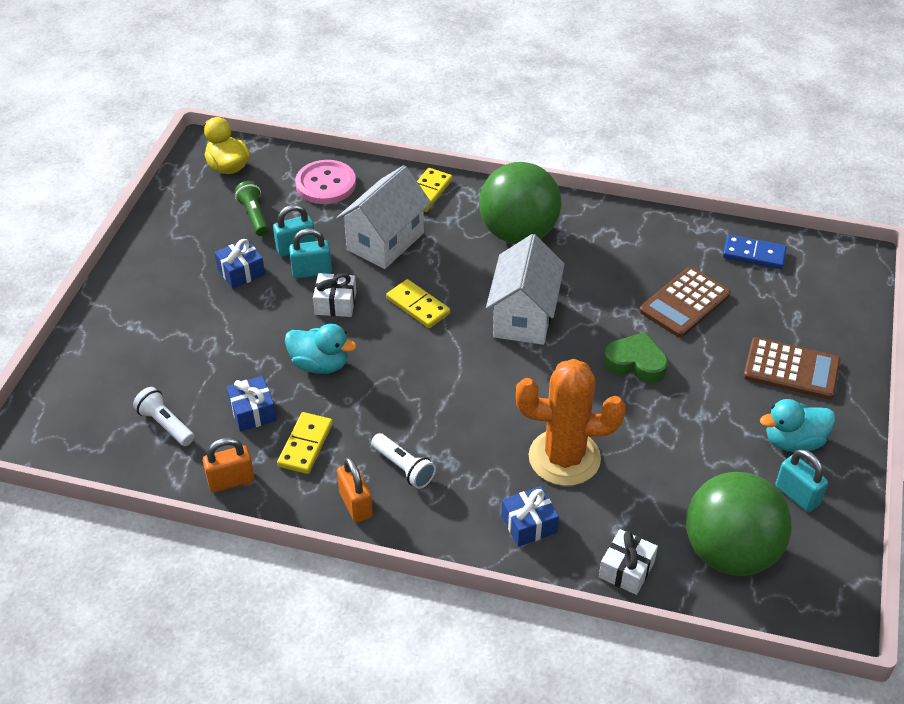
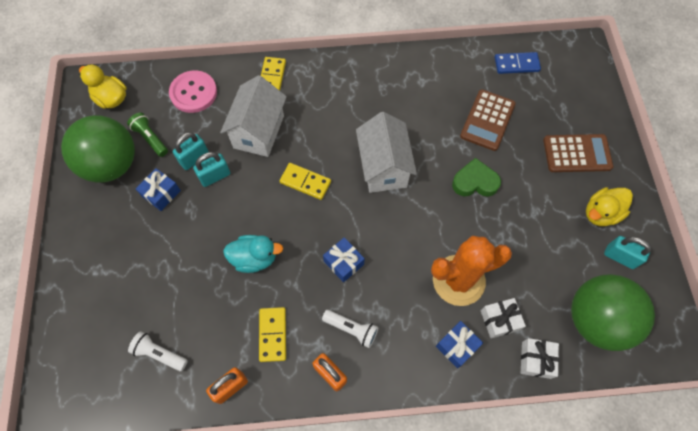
camera: 20 degrees left, 20 degrees up
blue gift [226,376,277,432] -> blue gift moved to [323,237,365,282]
white gift [313,273,356,317] -> white gift moved to [481,298,526,339]
green ball [479,162,561,244] -> green ball moved to [61,115,135,183]
turquoise duck [760,399,836,452] -> yellow duck [586,187,633,226]

